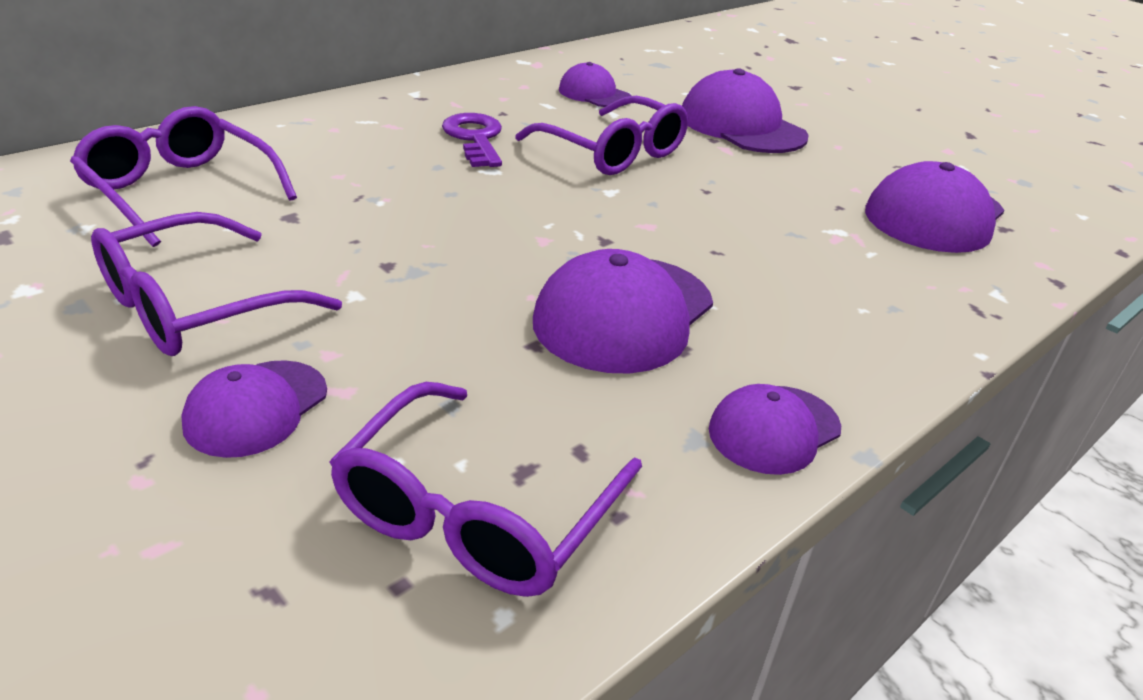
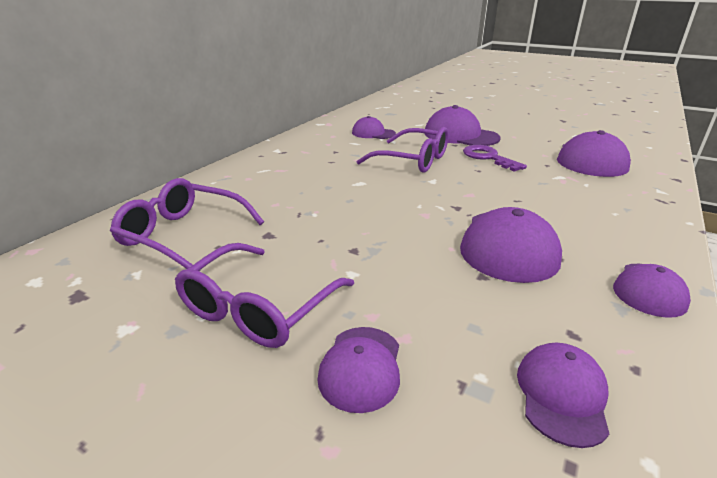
camera: 15 degrees left, 5 degrees down
purple glasses [330,382,642,597] -> purple cap [517,343,609,448]
purple key [442,113,502,167] -> purple key moved to [463,145,527,172]

